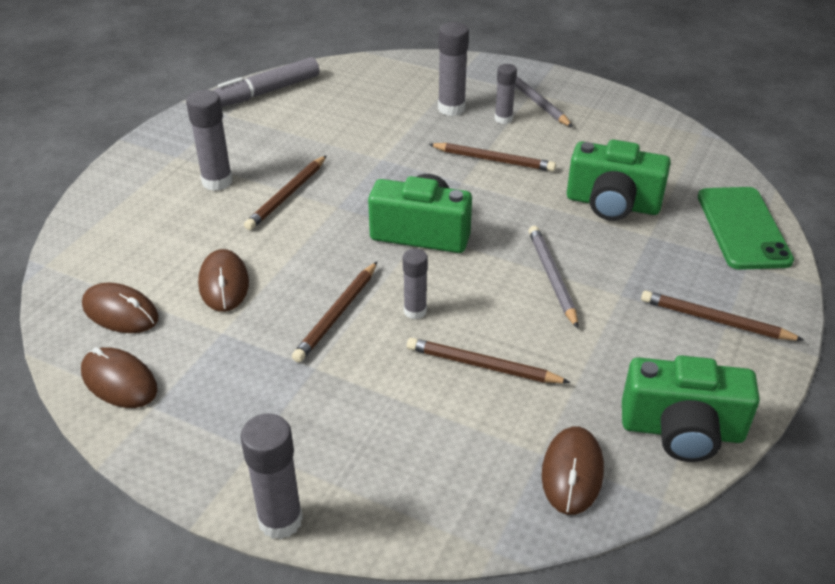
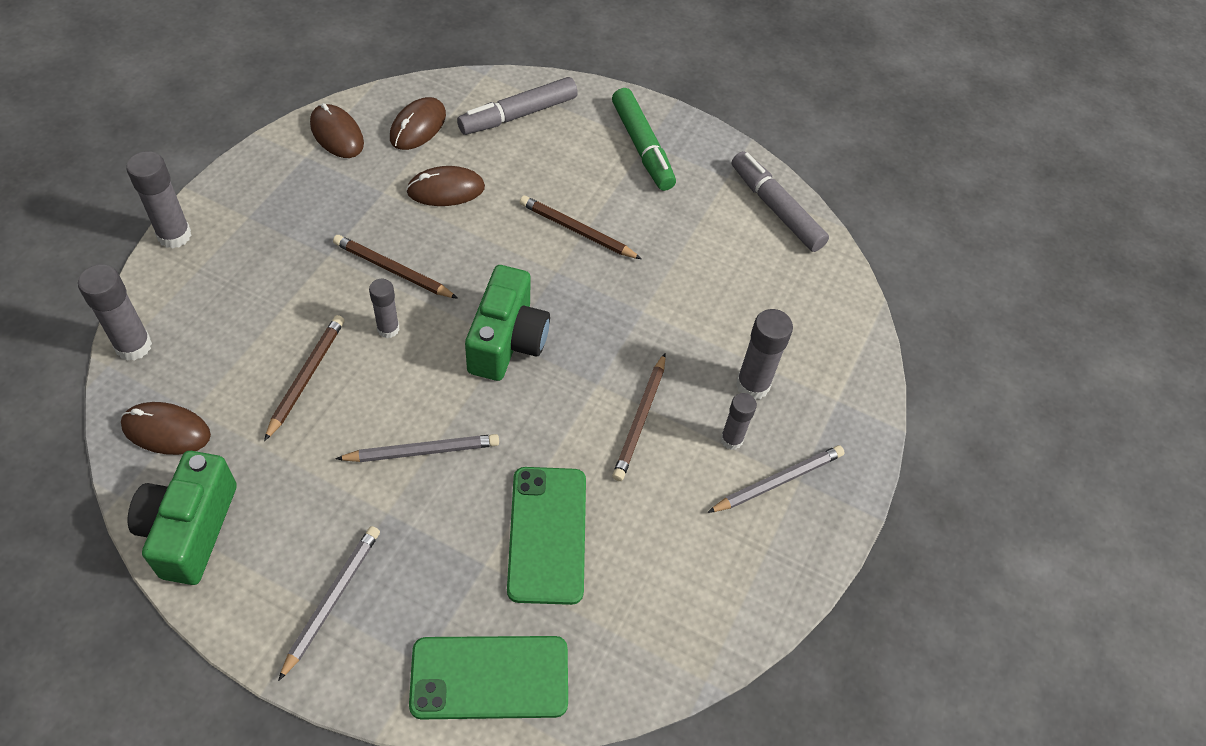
camera: 85 degrees right, 15 degrees up
brown mouse [81,347,158,408] -> brown mouse turned 75 degrees counterclockwise [310,103,364,158]
grey glue stick [186,90,233,191] -> grey glue stick moved to [78,265,152,361]
green camera [567,139,671,221] -> green phone [507,467,586,605]
brown pencil [641,291,804,341] -> grey pencil [278,526,380,681]
none -> grey marker [457,77,578,135]
none -> green marker [612,88,676,191]

